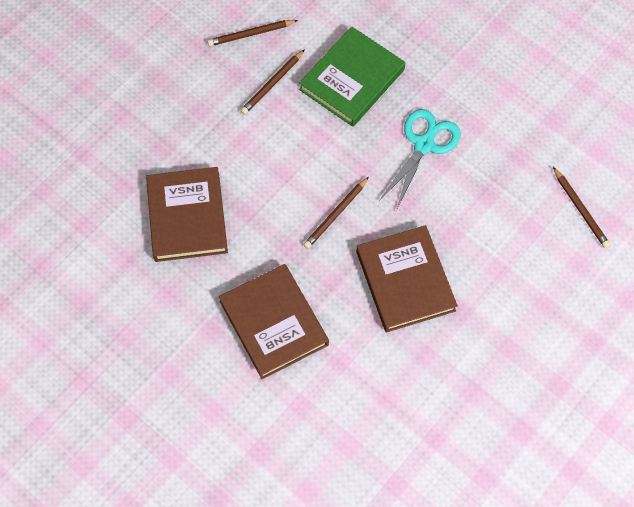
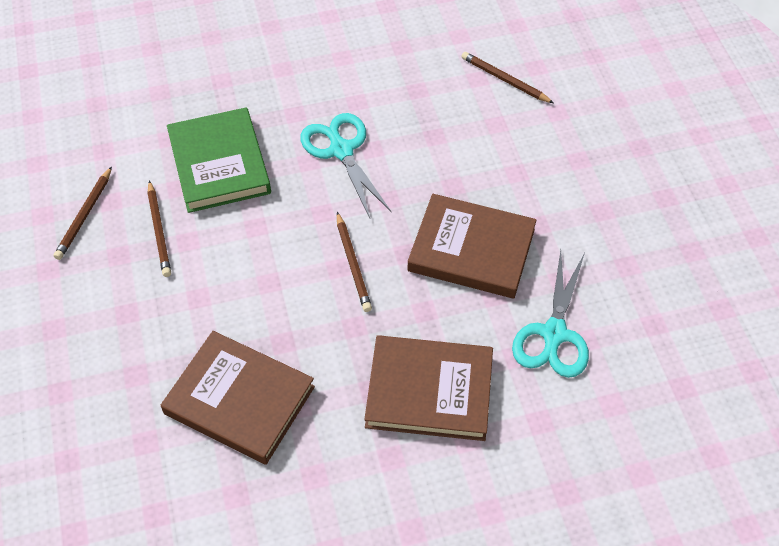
camera: 55 degrees left, 10 degrees down
brown pencil [553,167,610,248] -> brown pencil turned 150 degrees counterclockwise [461,52,554,103]
none -> turquoise scissors [512,250,589,378]

